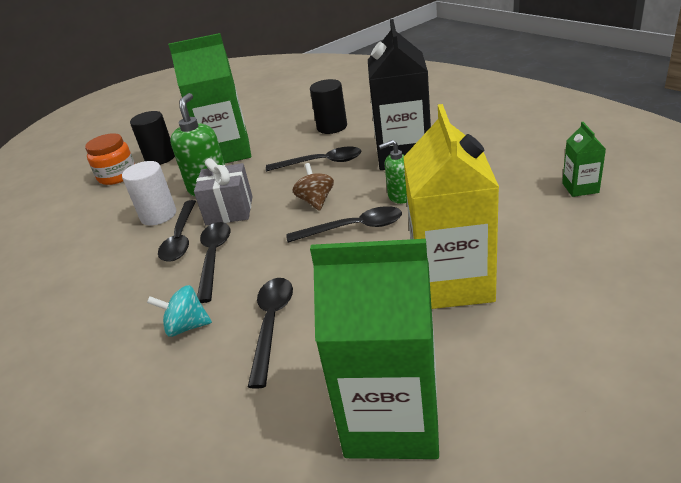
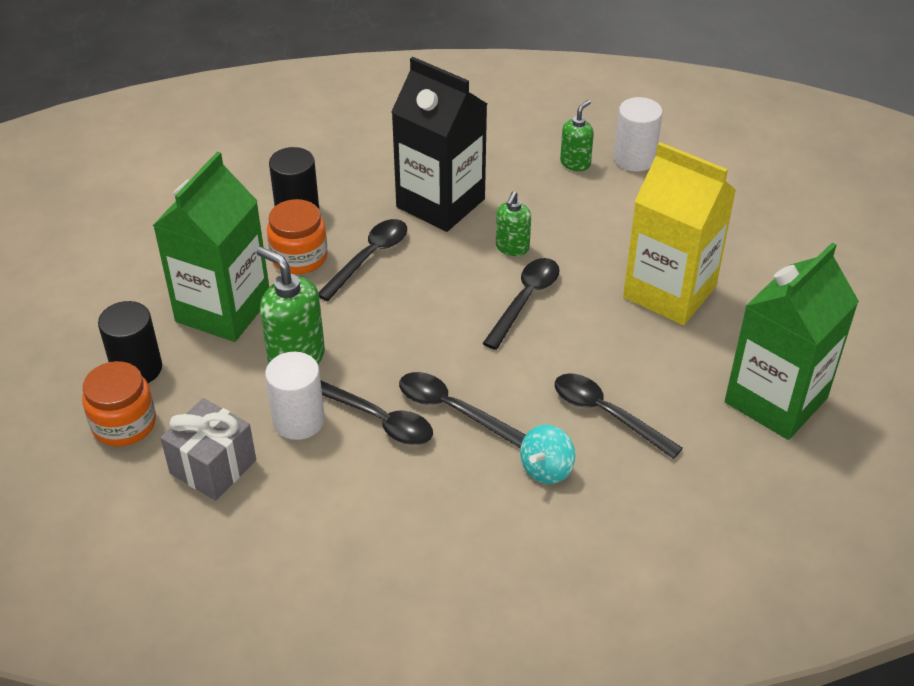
camera: 60 degrees left, 10 degrees up
grey gift [194,158,253,225] -> grey gift moved to [161,398,256,500]
brown spinning top [293,163,334,211] -> none
green carton [562,122,606,197] -> white cylinder [614,97,663,171]
none -> orange jar [267,199,328,274]
none -> green soap dispenser [560,100,594,171]

